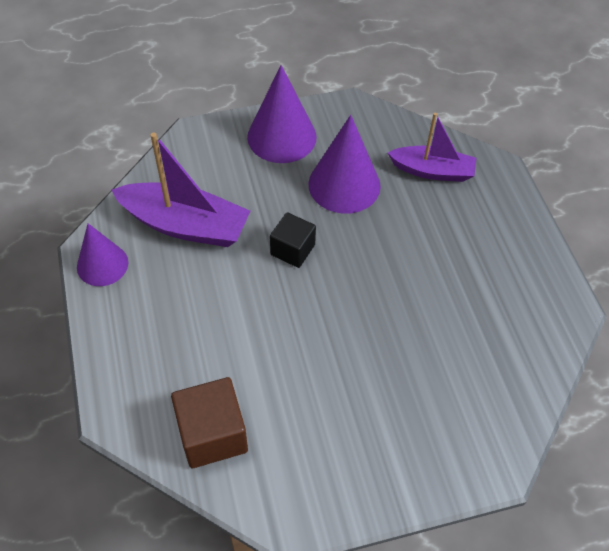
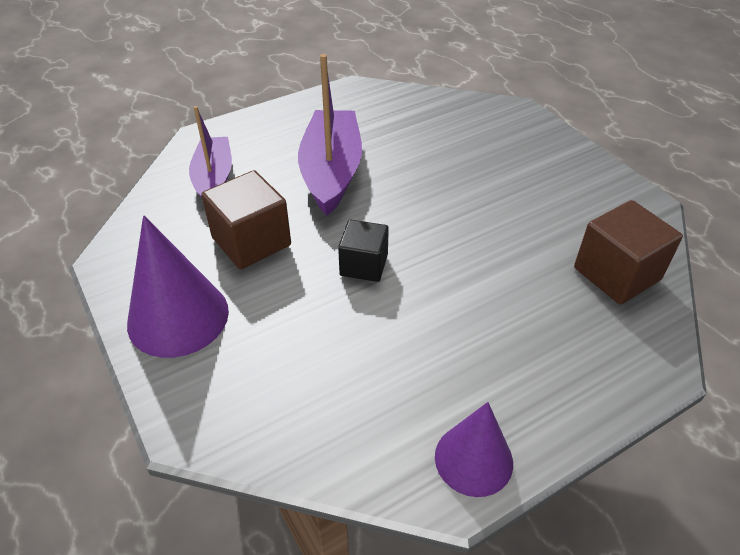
camera: 105 degrees left, 10 degrees down
purple boat [111,132,250,247] -> purple boat moved to [298,54,362,216]
purple cone [308,115,381,214] -> brown cube [201,170,291,269]

